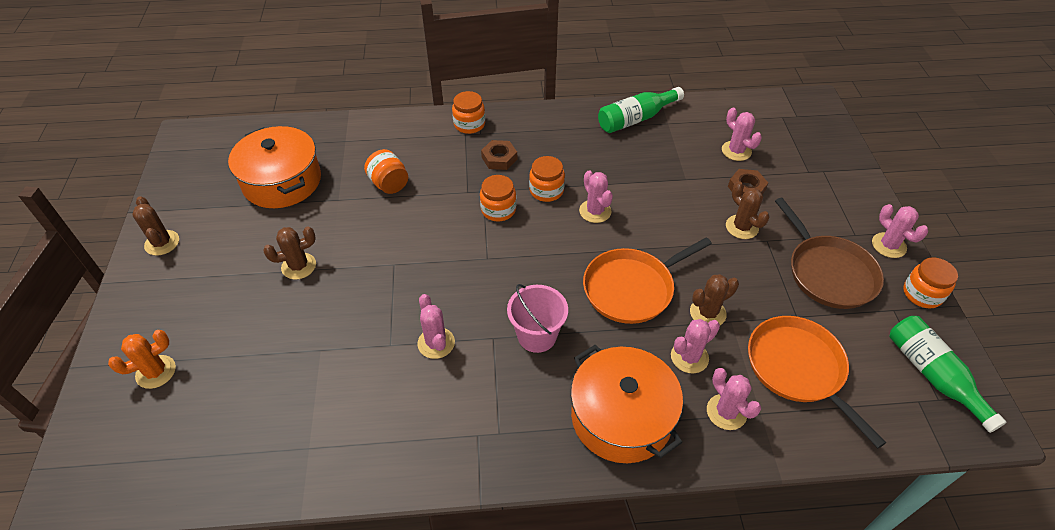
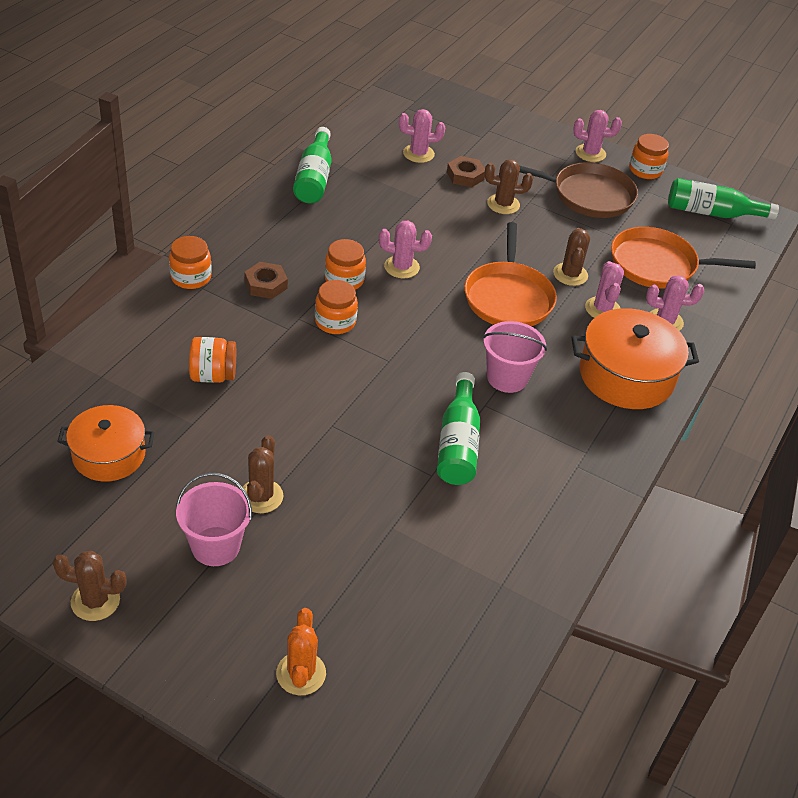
camera: 60 degrees left, 5 degrees down
orange pot [228,126,321,208] -> orange pot [57,405,155,482], size x0.66
pink cactus [417,294,455,359] -> green bottle [437,372,480,485]
none -> pink bucket [176,473,252,566]

